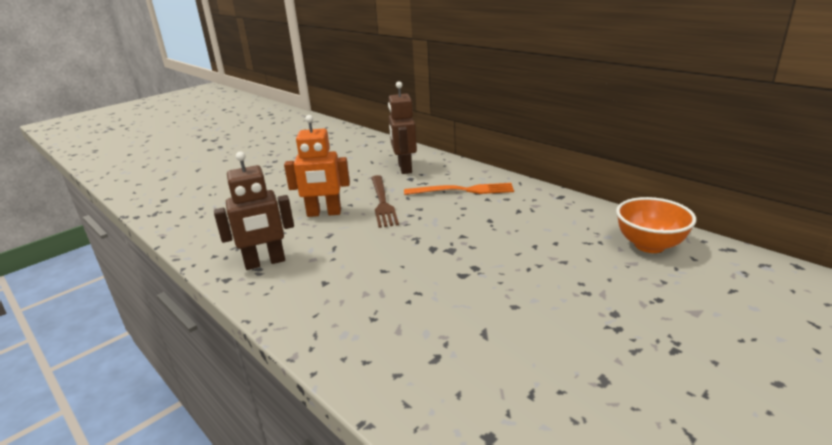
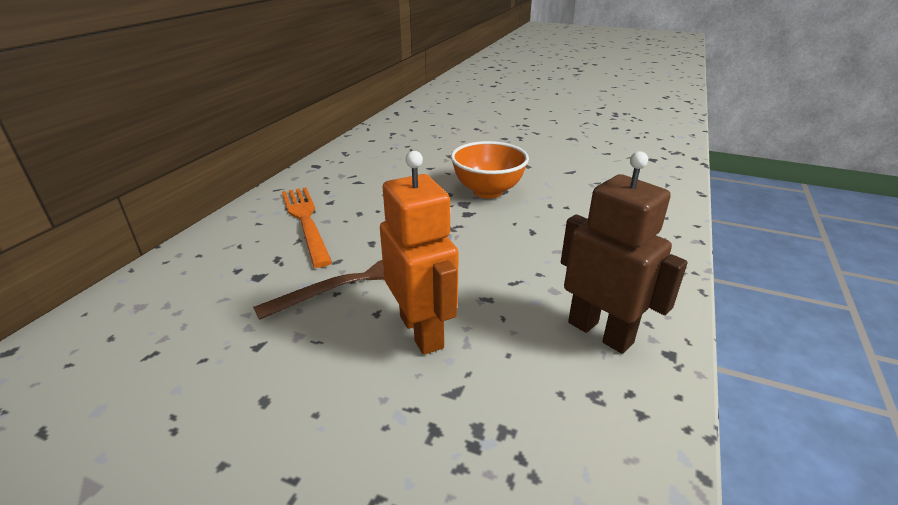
camera: 115 degrees left, 5 degrees up
brown robot [388,81,417,174] -> none
orange bowl [616,197,696,253] -> orange bowl moved to [451,141,529,198]

